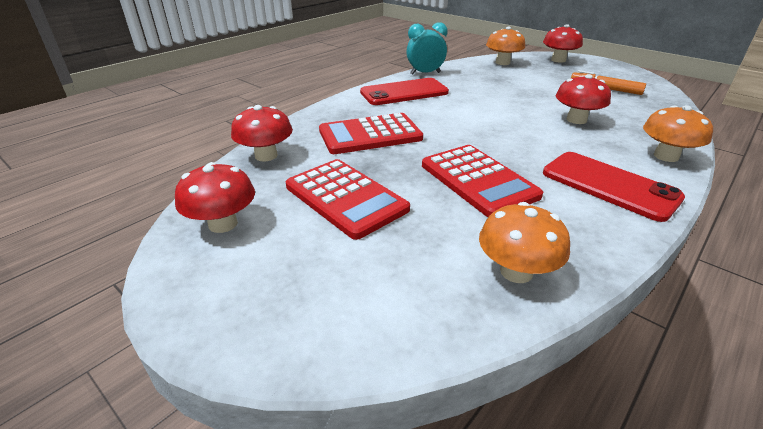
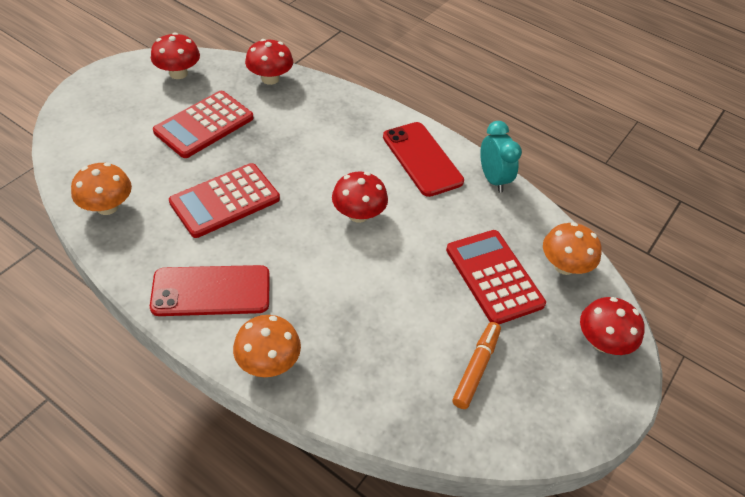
camera: 80 degrees right, 15 degrees up
red calculator [319,113,423,154] -> red calculator moved to [446,230,546,324]
red phone [543,152,685,222] -> red phone turned 45 degrees clockwise [150,265,270,316]
red mushroom [556,74,611,124] -> red mushroom moved to [332,171,388,223]

